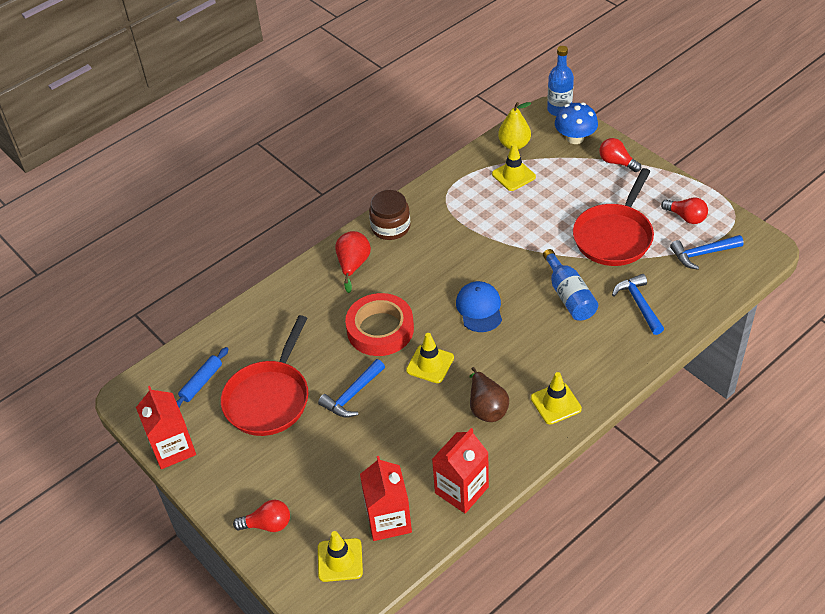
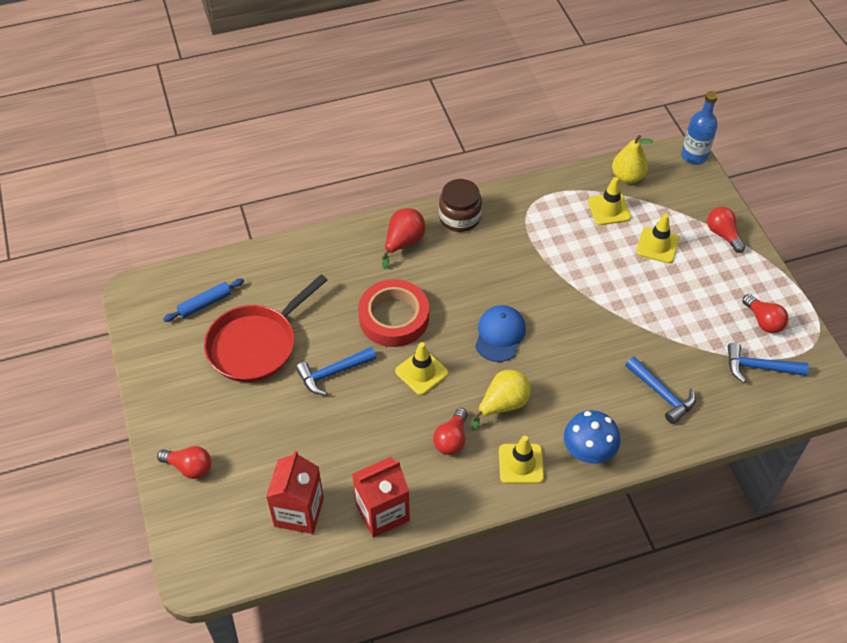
camera: 20 degrees right, 5 degrees up
red carton [136,386,196,469] -> none
yellow traffic cone [318,531,363,582] -> yellow traffic cone moved to [636,214,680,263]
brown pear [469,367,509,422] -> red light bulb [433,408,468,455]
blue bottle [543,249,598,321] -> none
blue mushroom [555,102,598,144] -> blue mushroom moved to [564,410,620,464]
red pan [573,168,654,266] -> none
blue hammer [612,274,664,335] -> blue hammer turned 135 degrees clockwise [625,357,696,424]
none -> yellow pear [472,370,531,431]

